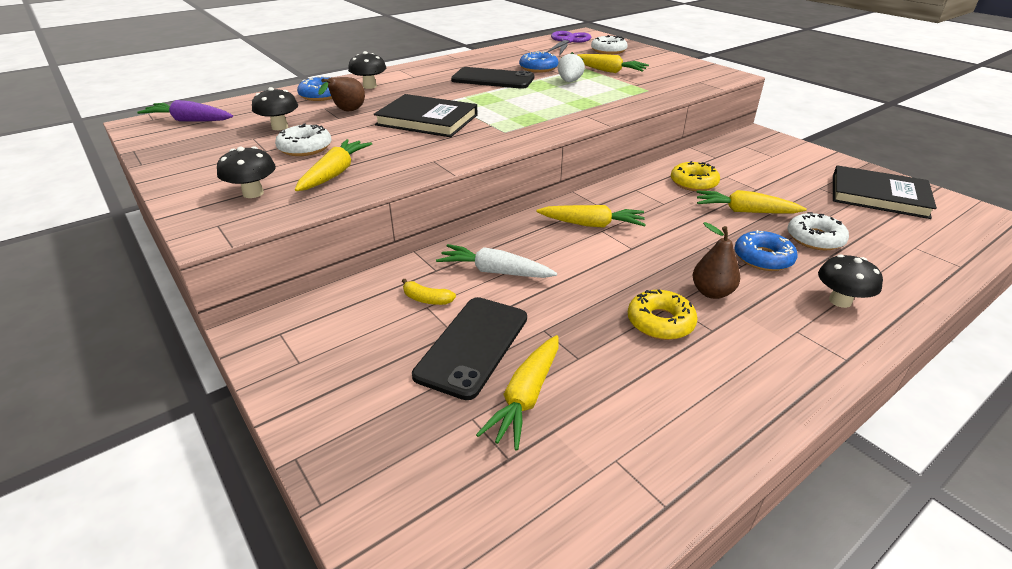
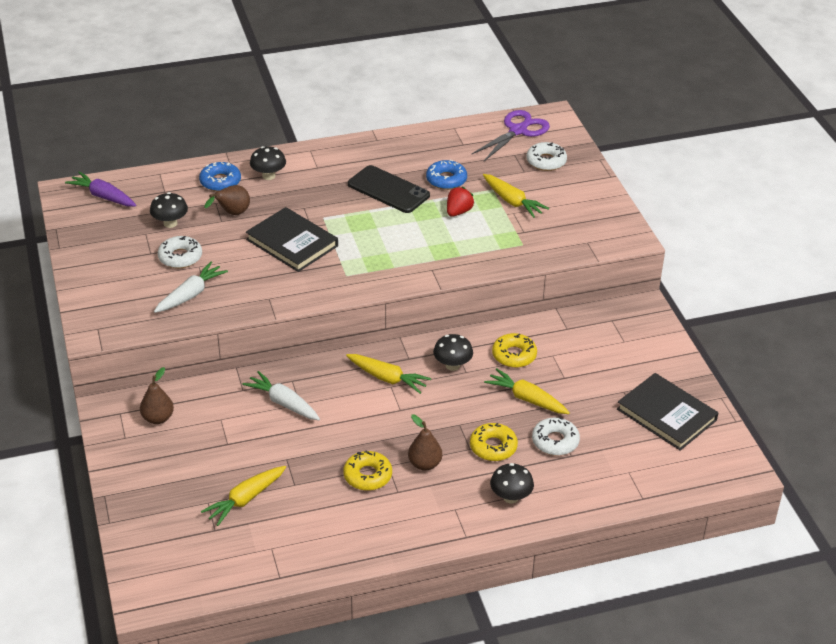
camera: 20 degrees right, 5 degrees up
black mushroom [217,147,276,198] -> black mushroom moved to [433,334,473,371]
yellow carrot [295,139,372,191] -> white carrot [154,262,228,313]
yellow banana [402,279,456,305] -> none
black phone [412,297,527,400] -> none
white strawberry [558,52,585,82] -> red strawberry [447,187,475,217]
blue donut [735,230,797,271] -> yellow donut [470,423,518,461]
none -> brown pear [140,367,174,424]

